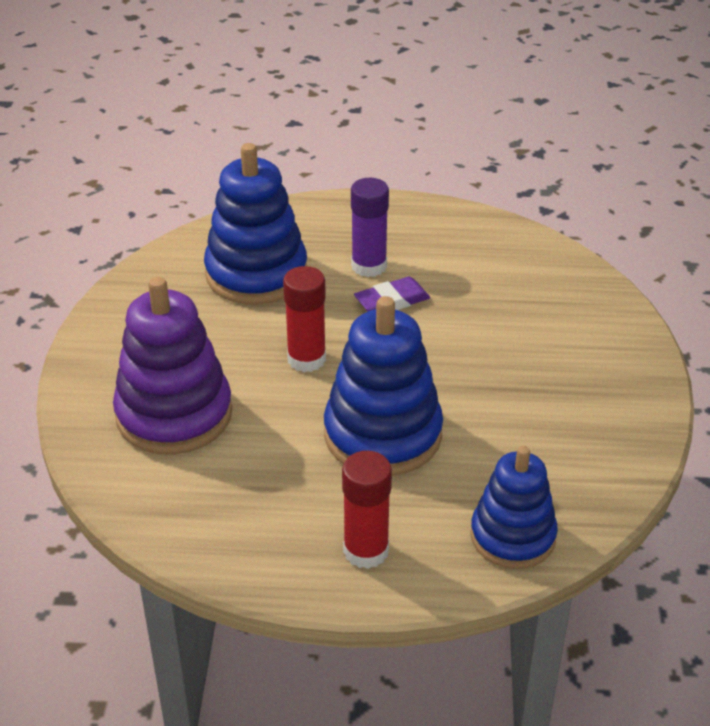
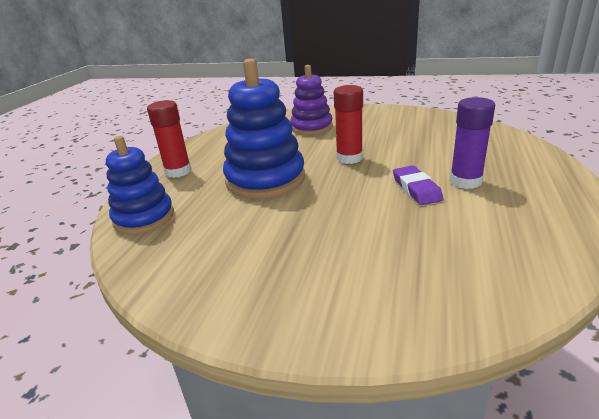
camera: 105 degrees right, 10 degrees down
purple stacking toy [113,277,232,455] -> purple stacking toy [290,65,333,135], size x0.66
blue stacking toy [204,143,307,305] -> none

